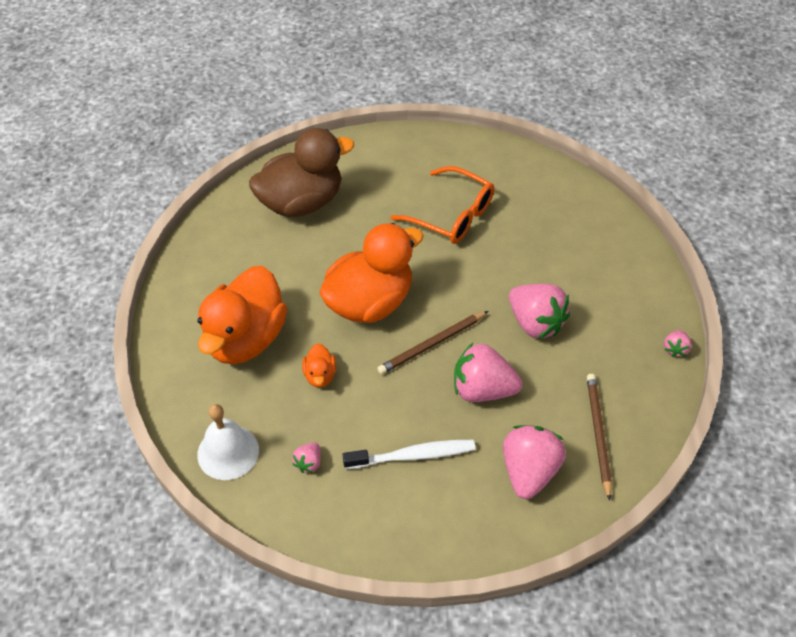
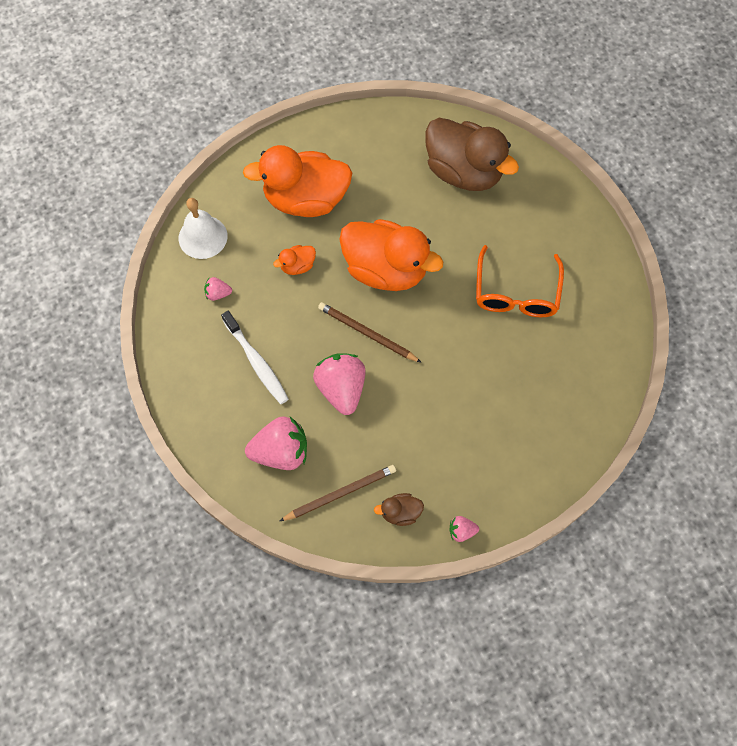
camera: 65 degrees right, 15 degrees up
pink strawberry [509,284,570,339] -> none
none -> brown duck [374,493,424,526]

